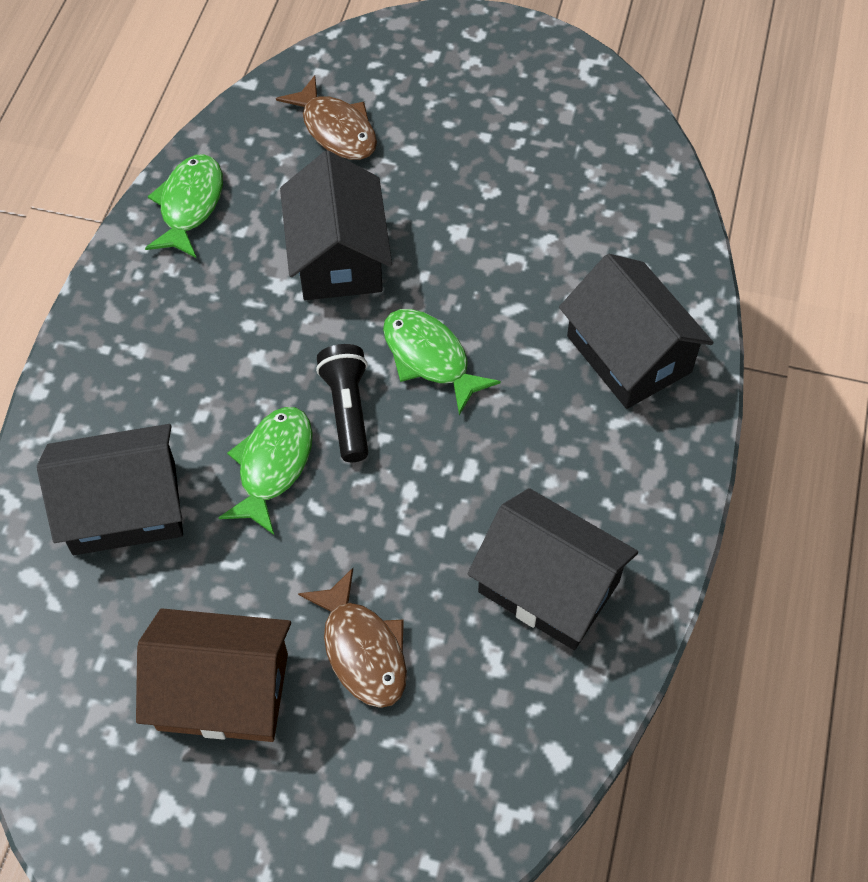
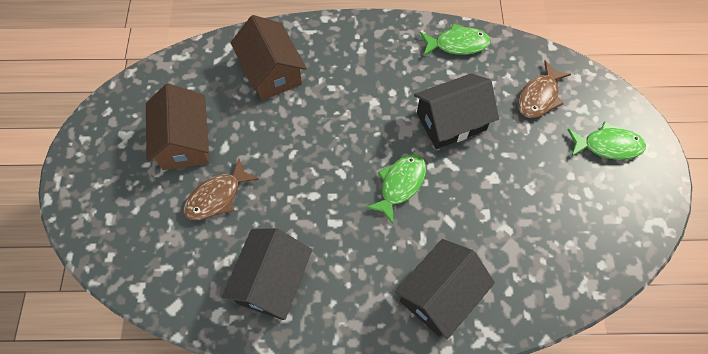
camera: 75 degrees right, 5 degrees up
black house [37,424,183,555] -> brown house [230,15,307,100]
green fish [218,407,313,535] -> green fish moved to [567,122,646,160]
black flashlight [316,344,368,462] -> none

